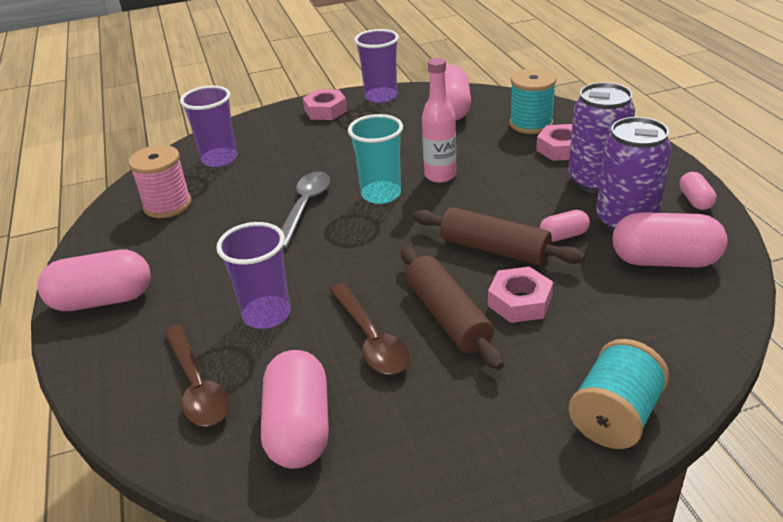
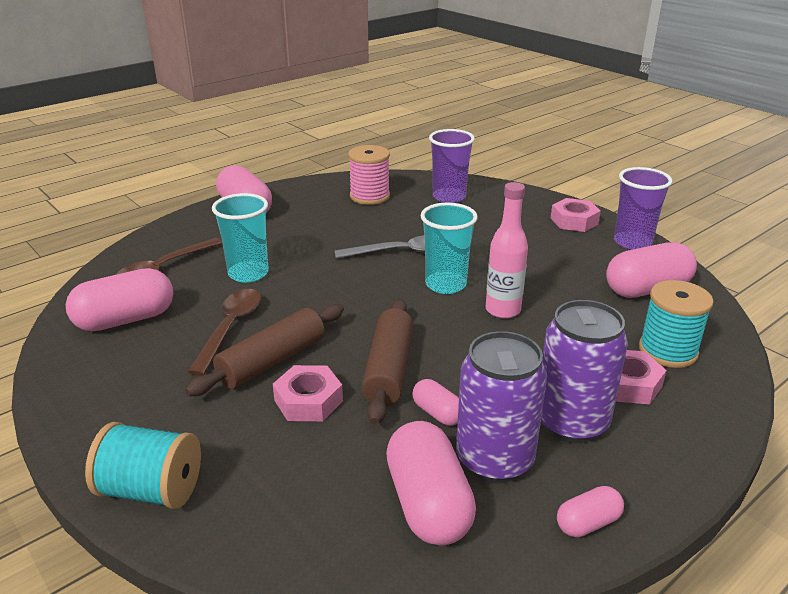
camera: 65 degrees right, 5 degrees down
purple cup [216,222,290,329] -> turquoise cup [212,193,269,283]
brown spoon [329,283,410,375] -> brown spoon turned 150 degrees clockwise [188,289,261,376]

